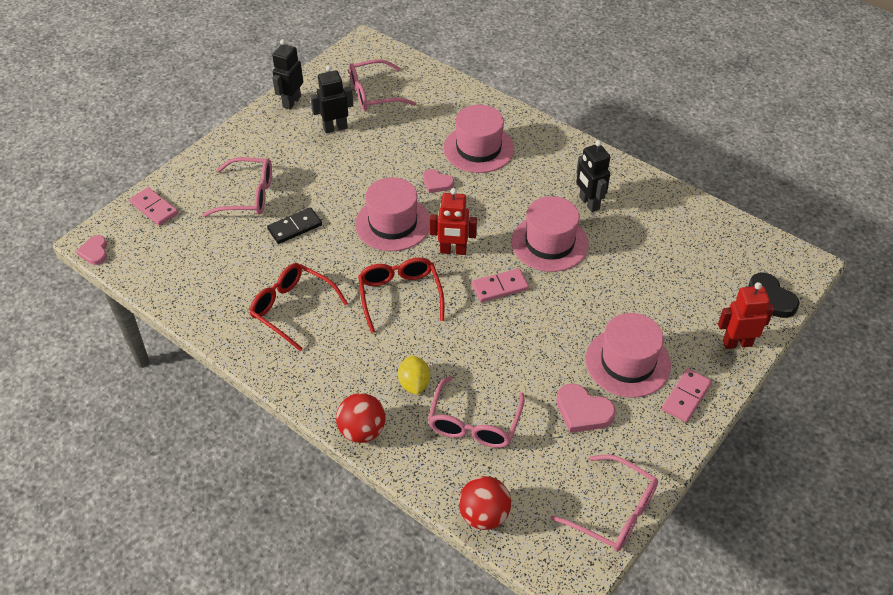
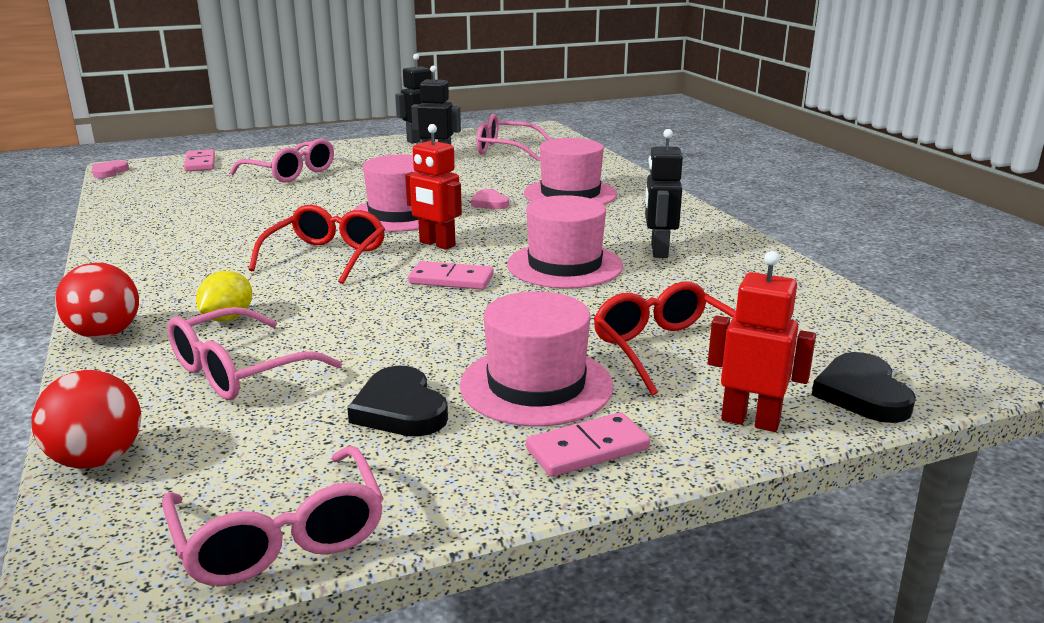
camera: 30 degrees right, 25 degrees down
red glasses [249,263,348,351] -> red glasses moved to [593,281,736,396]
black domino [267,207,322,244] -> none
pink heart [556,384,616,433] -> black heart [347,366,448,437]

